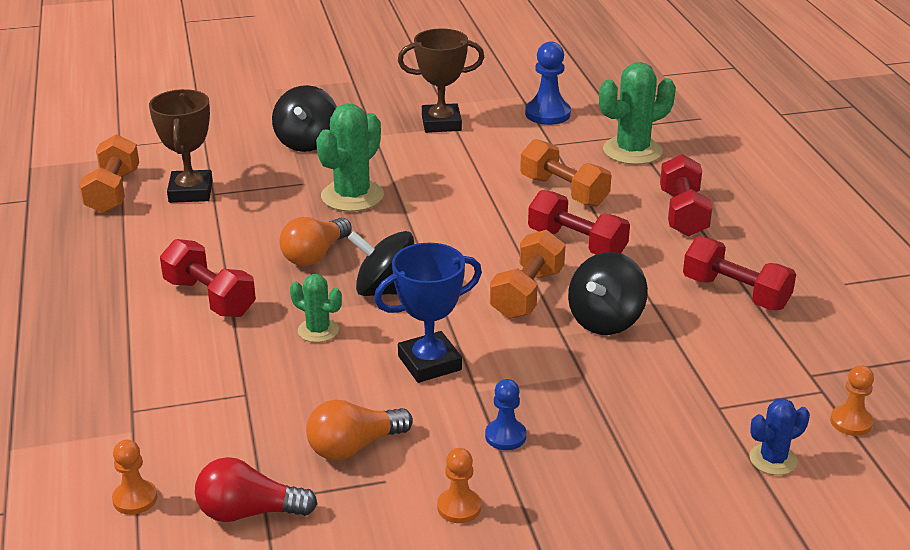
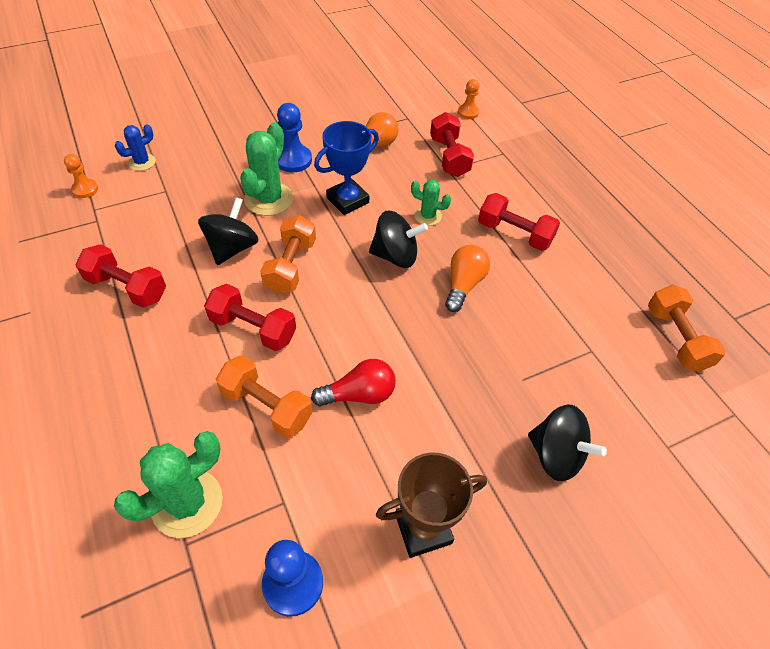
camera: 165 degrees right, 20 degrees up
brown trophy [149,89,213,203] -> none
red light bulb [195,457,317,522] -> red light bulb moved to [311,359,396,406]
black spinning top [272,85,337,152] -> black spinning top turned 135 degrees clockwise [528,404,607,481]
green cactus [316,103,384,212] -> green cactus moved to [240,122,293,216]
orange pawn [437,448,481,523] -> none
blue pawn [485,379,526,450] -> blue pawn [277,103,312,172], size x1.60
red dumbbell [660,154,712,236] -> red dumbbell moved to [430,112,474,177]

